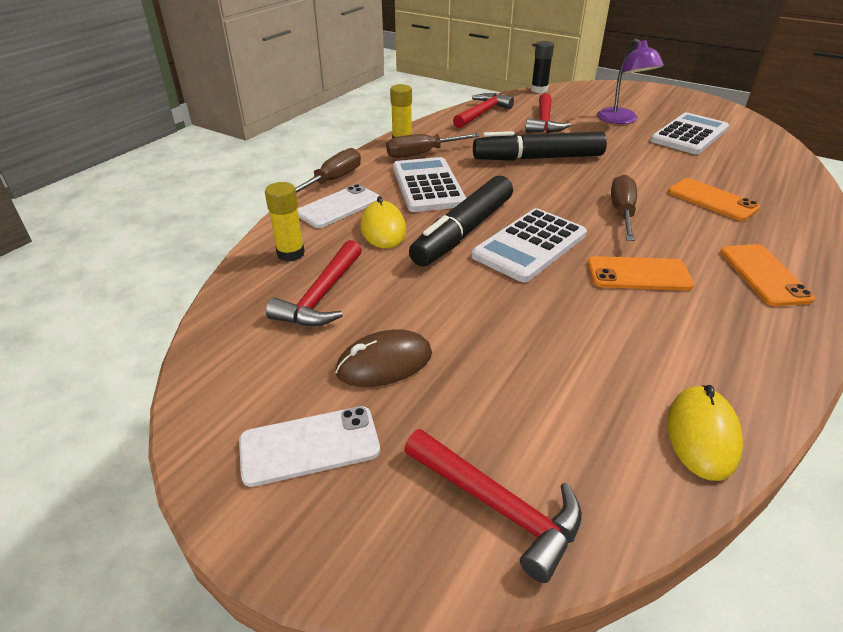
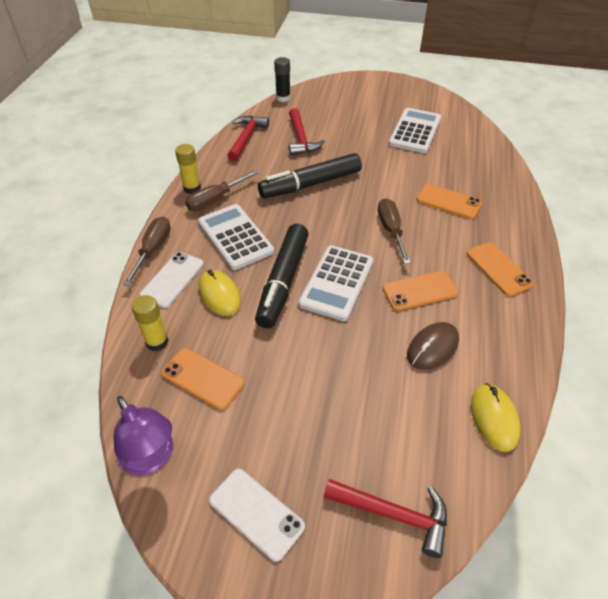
camera: 20 degrees left, 10 degrees up
white phone [239,406,380,487] -> white phone turned 75 degrees clockwise [209,469,305,562]
red hammer [266,240,362,326] -> orange phone [161,348,244,410]
brown mouse [335,329,432,387] -> brown mouse moved to [407,322,459,370]
purple lamp [597,39,664,124] -> purple lamp moved to [114,396,173,475]

